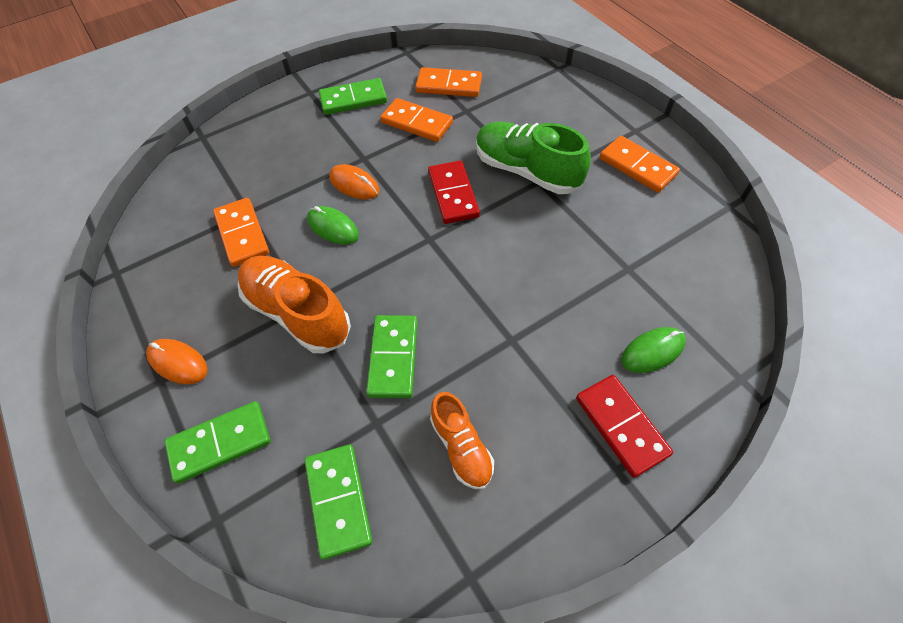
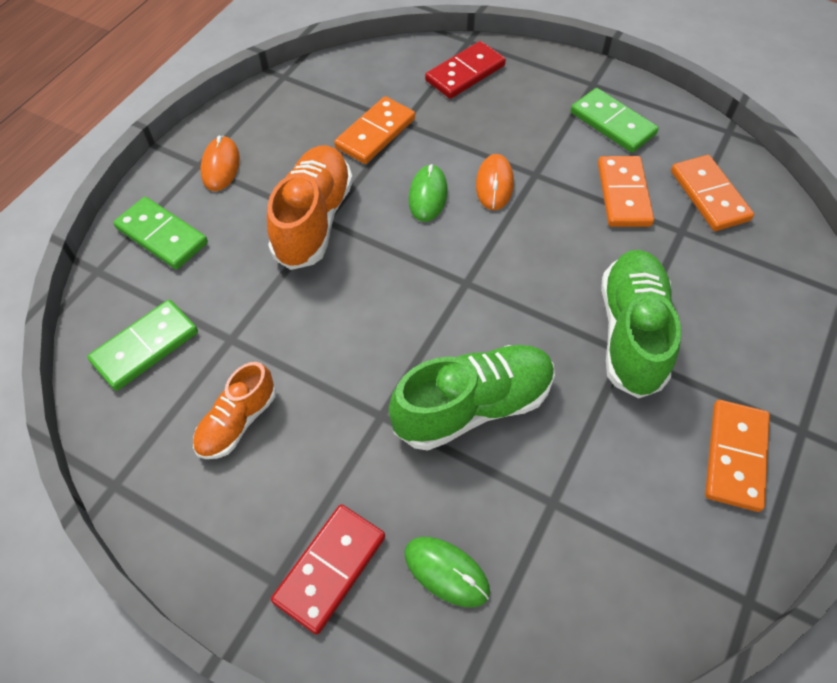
camera: 60 degrees right, 0 degrees up
green domino [366,315,418,398] -> none
red domino [428,161,480,224] -> red domino moved to [425,41,506,99]
none -> green shoe [389,345,555,451]

